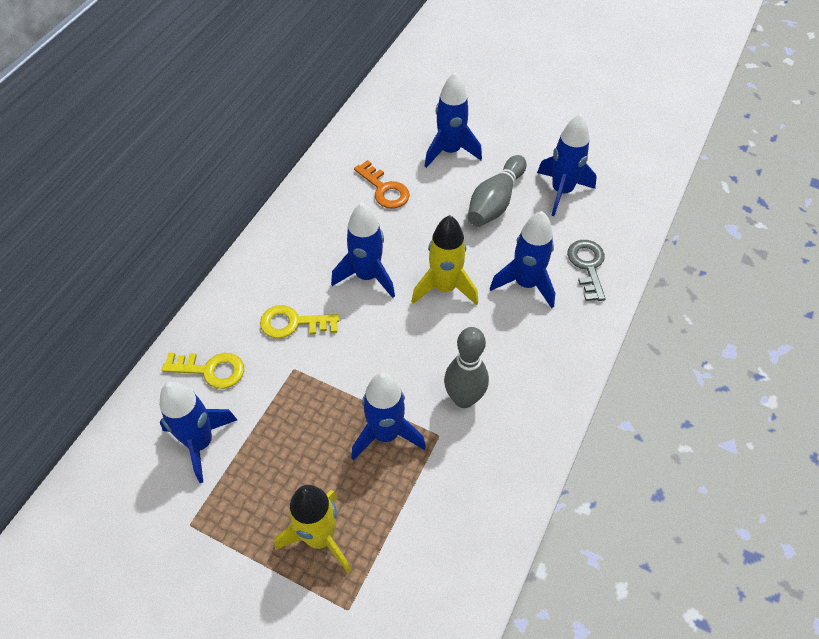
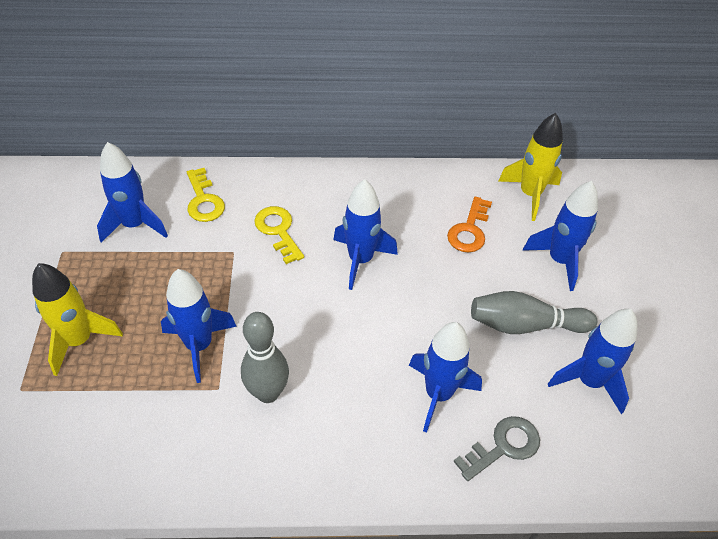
camera: 60 degrees right, 5 degrees down
yellow rocket [411,215,478,305] -> yellow rocket moved to [498,113,563,221]

